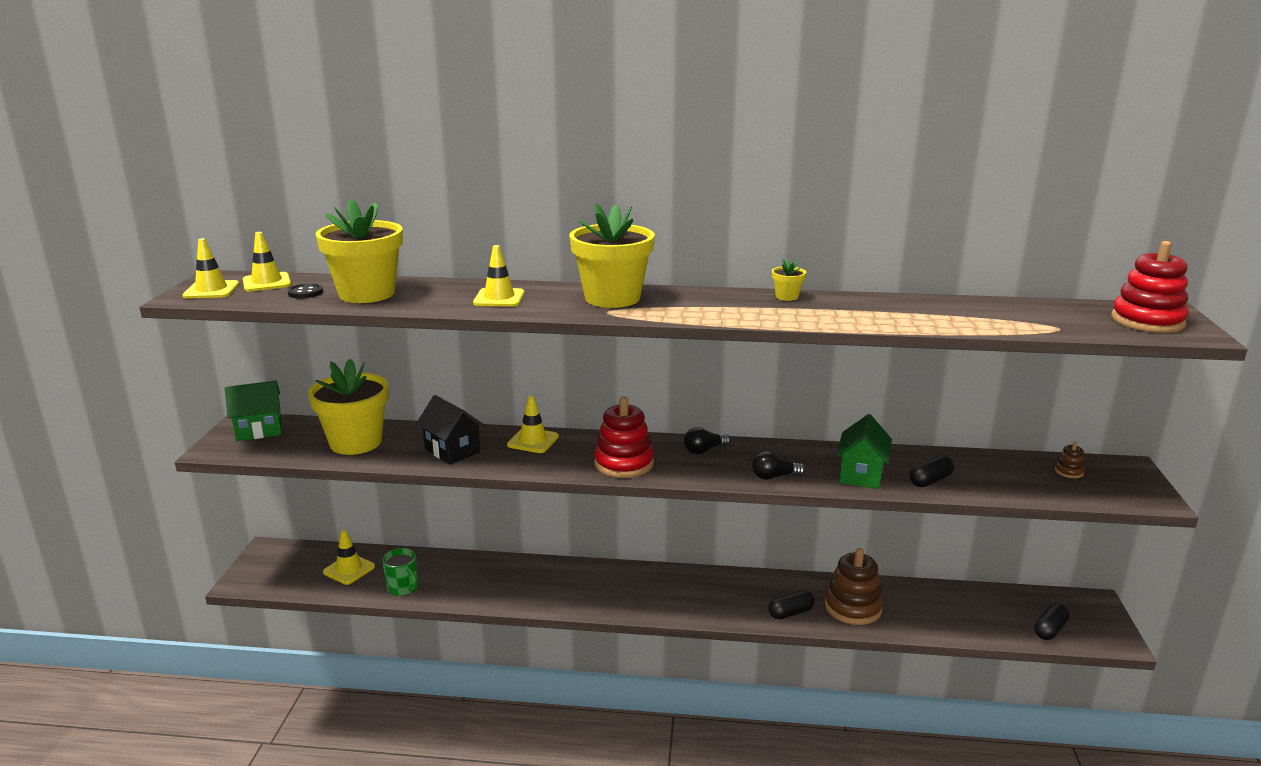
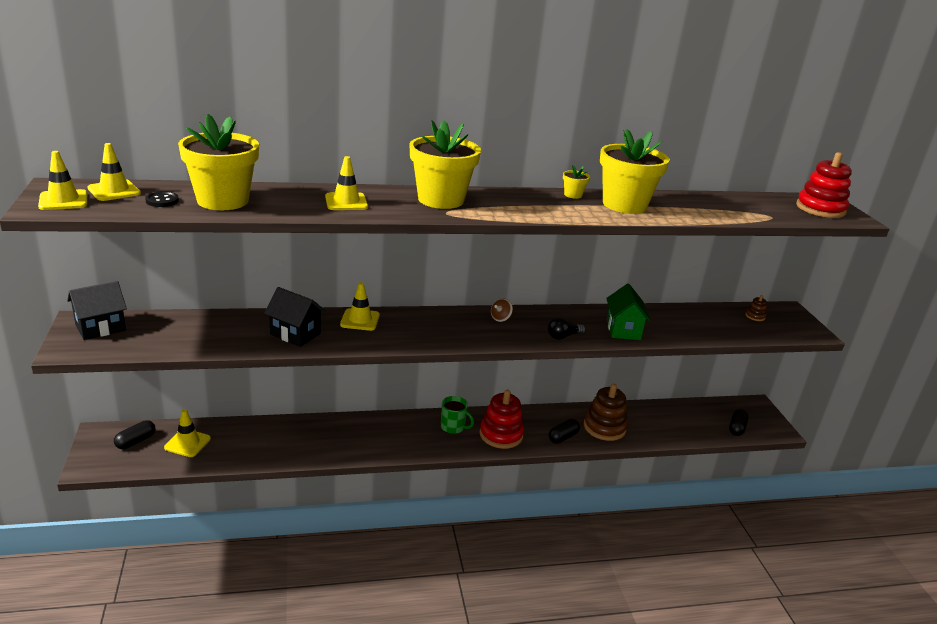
camera: 20 degrees left, 5 degrees up
green house [225,381,282,441] -> black house [67,281,127,340]
yellow flower pot [308,359,389,455] -> yellow flower pot moved to [600,129,670,214]
green mug [382,548,418,596] -> green mug moved to [441,396,474,434]
red stacking toy [594,397,654,478] -> red stacking toy moved to [480,390,524,449]
black light bulb [684,427,730,454] -> brown spinning top [491,299,513,322]
black capsule [909,455,954,487] -> black capsule moved to [114,420,156,449]

